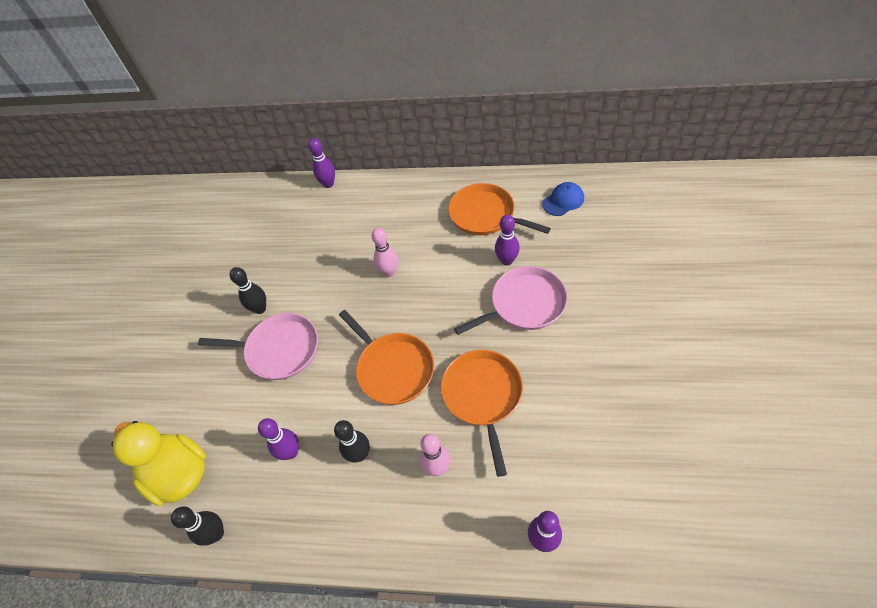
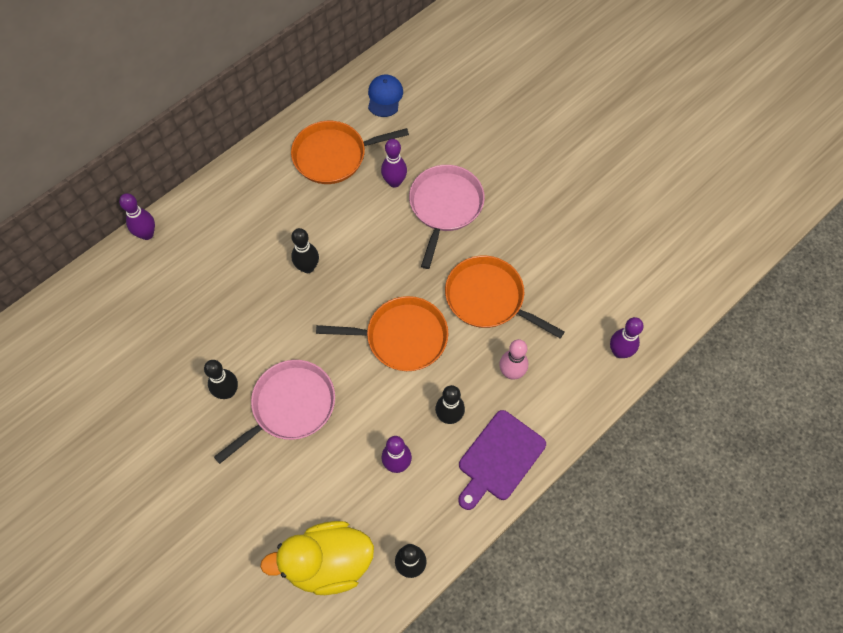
camera: 55 degrees left, 10 degrees up
pink bowling pin [372,228,398,277] -> black bowling pin [291,228,319,273]
none -> purple cutting board [458,410,546,510]

